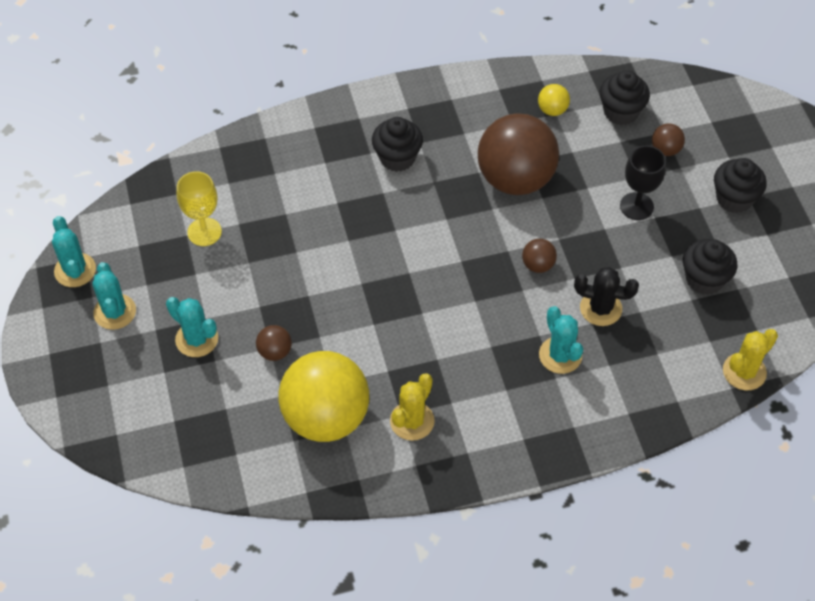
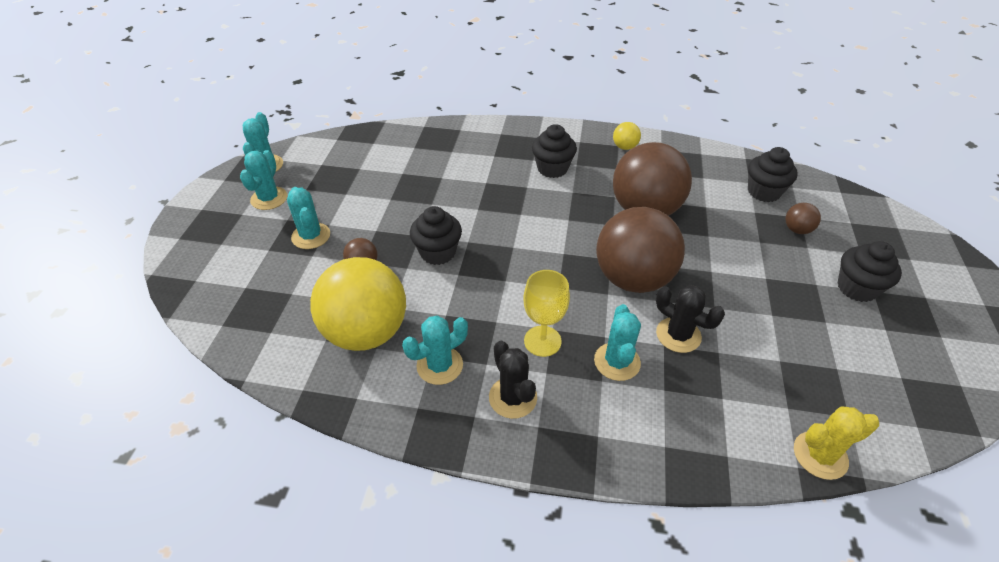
camera: 25 degrees right, 10 degrees down
yellow goblet [177,171,222,246] -> yellow goblet moved to [523,270,570,357]
yellow cactus [390,373,435,441] -> turquoise cactus [402,316,468,385]
brown ball [522,239,557,273] -> brown ball [596,207,685,293], size x2.43
yellow ball [538,84,570,116] -> yellow ball moved to [613,122,641,150]
black goblet [620,146,666,220] -> none
black cupcake [683,239,737,295] -> black cupcake moved to [410,206,462,265]
none -> black cactus [489,341,537,419]

